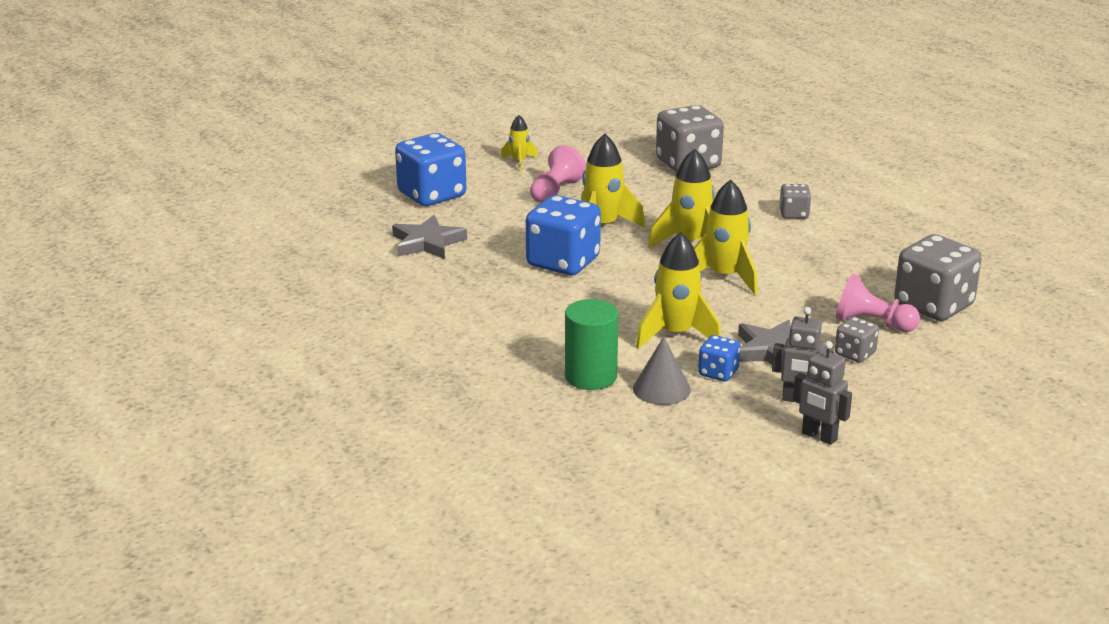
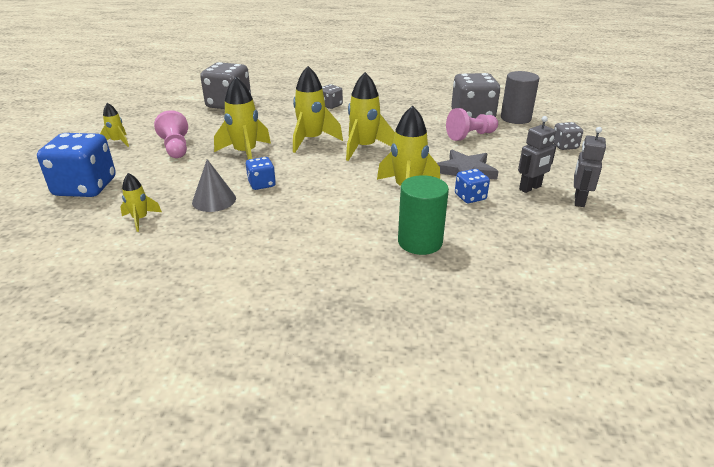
camera: 50 degrees left, 5 degrees up
grey star [392,215,467,259] -> yellow rocket [120,173,162,232]
blue dice [526,195,601,275] -> blue dice [246,157,276,190], size x0.50
grey cone [633,337,691,405] -> grey cone moved to [192,159,236,212]
grey robot [793,341,852,445] -> grey robot turned 120 degrees clockwise [574,127,606,207]
grey dice [835,317,879,363] -> grey dice moved to [553,122,583,150]
none -> grey cylinder [501,71,539,124]

